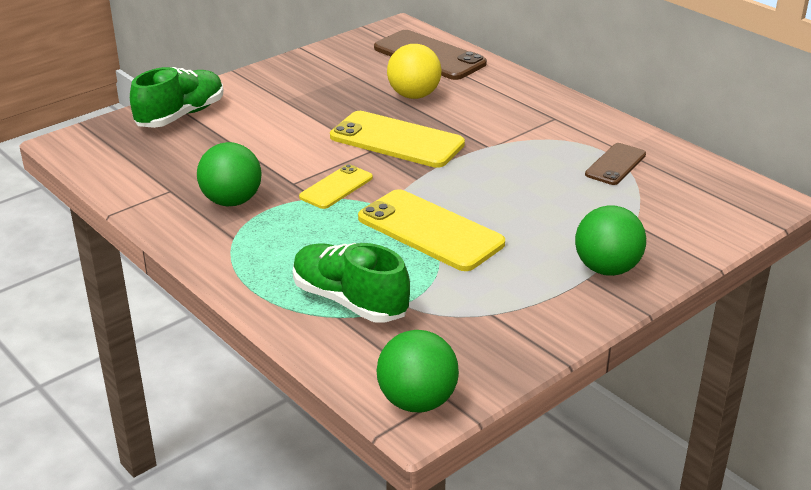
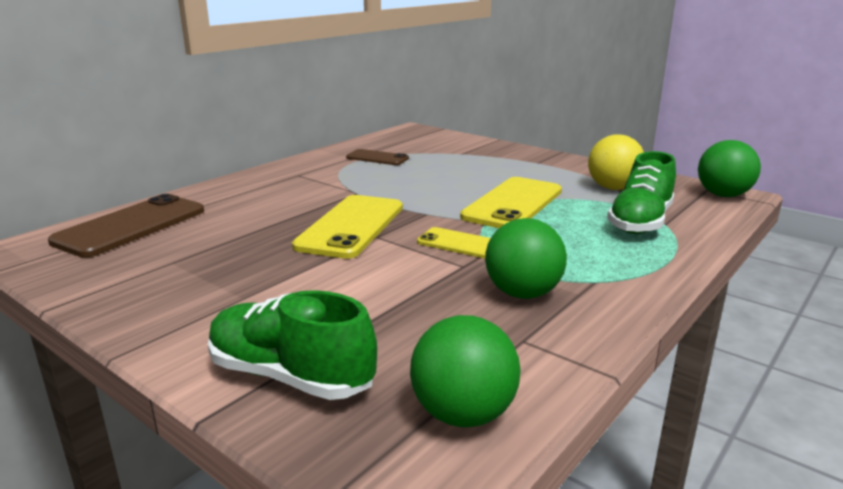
camera: 100 degrees left, 10 degrees down
yellow ball [387,44,441,99] -> yellow ball moved to [588,134,644,190]
green ball [575,205,646,276] -> green ball moved to [410,315,521,427]

